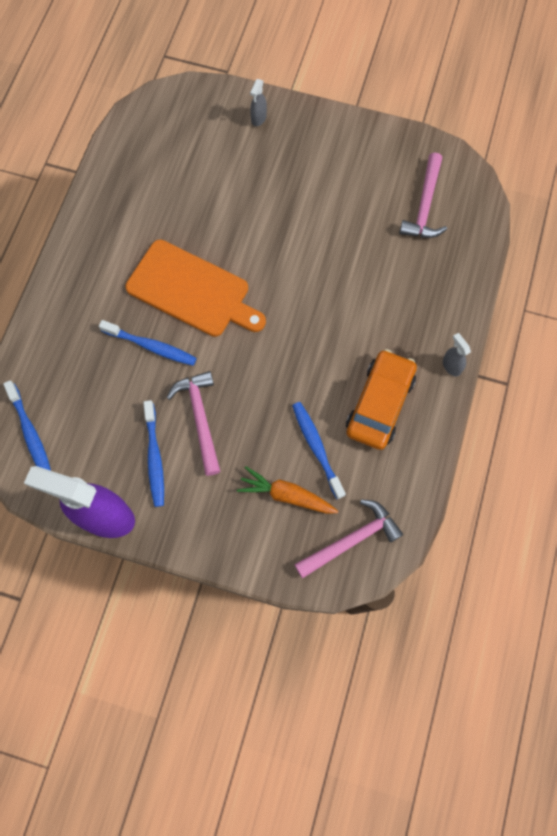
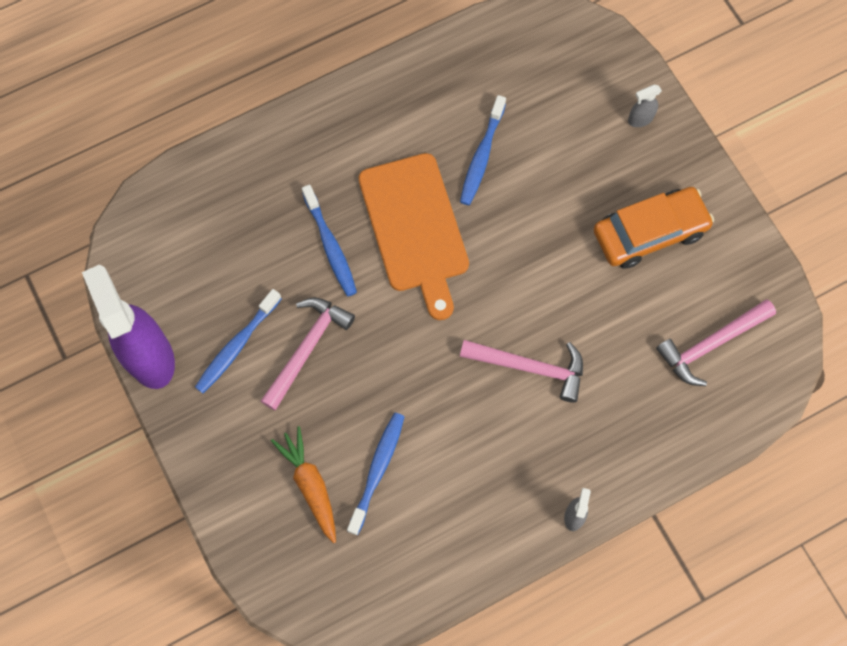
camera: 45 degrees right, 0 degrees up
blue toothbrush [3,380,51,471] -> blue toothbrush moved to [460,95,506,205]
pink hammer [294,499,403,579] -> pink hammer moved to [460,340,583,403]
orange car [346,349,417,450] -> orange car moved to [594,187,714,269]

